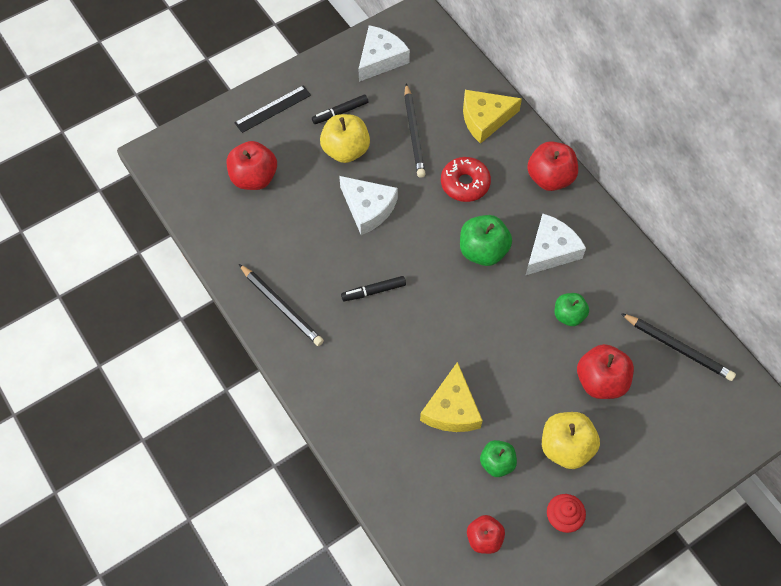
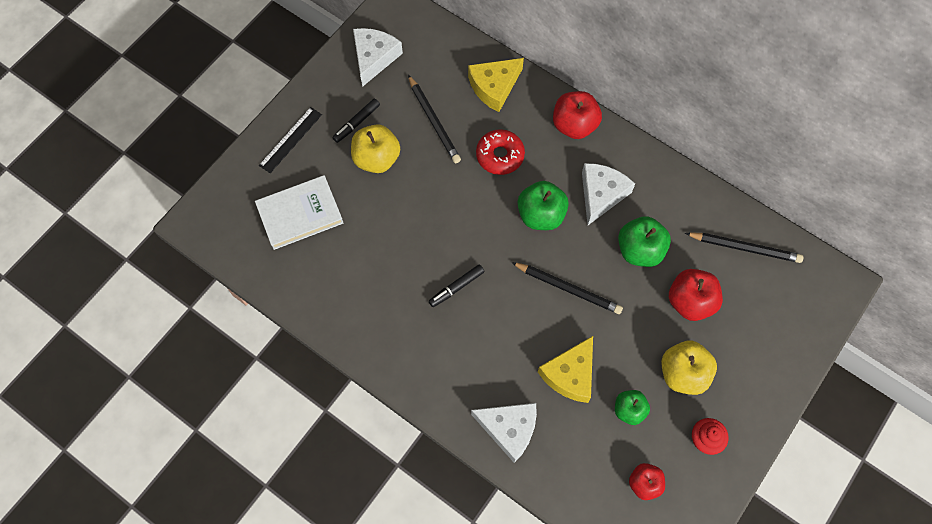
camera: 20 degrees left, 5 degrees up
red apple [227,141,277,190] -> white book [255,175,344,250]
black pencil [239,264,324,346] -> black pencil moved to [511,262,623,314]
white cheese [339,176,398,235] -> white cheese moved to [471,403,537,463]
yellow cheese [420,362,483,432] -> yellow cheese turned 45 degrees clockwise [538,336,593,403]
green apple [555,293,589,326] -> green apple [618,216,671,267], size x1.56

